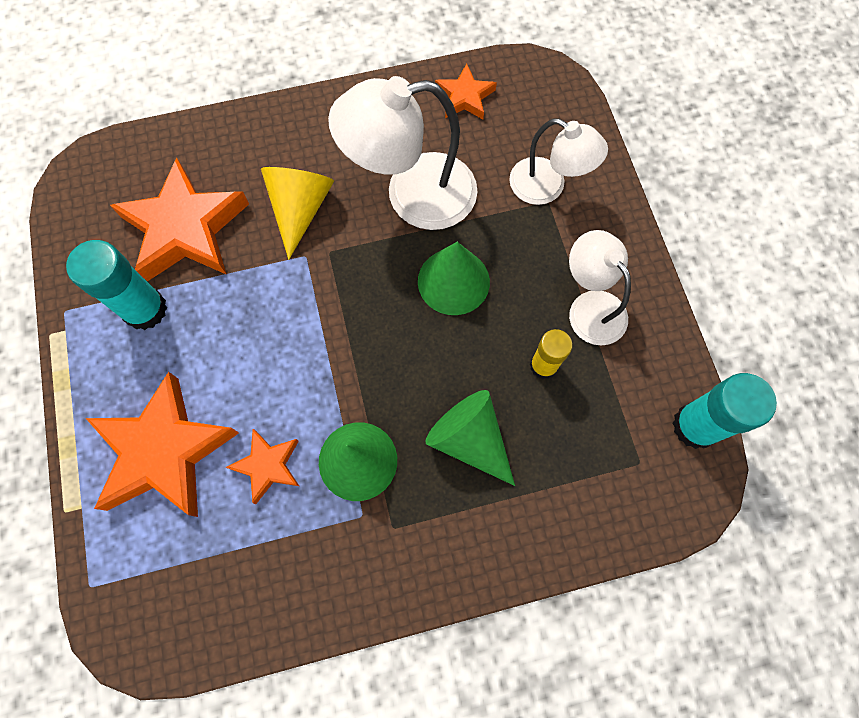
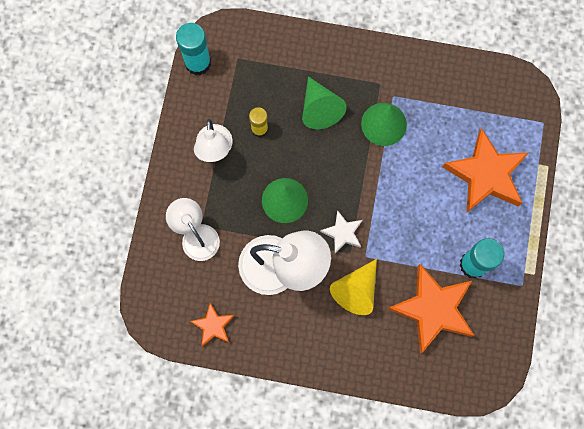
camera: 155 degrees left, 5 degrees up
orange star [226,429,299,504] -> none
none -> white star [320,210,362,253]

